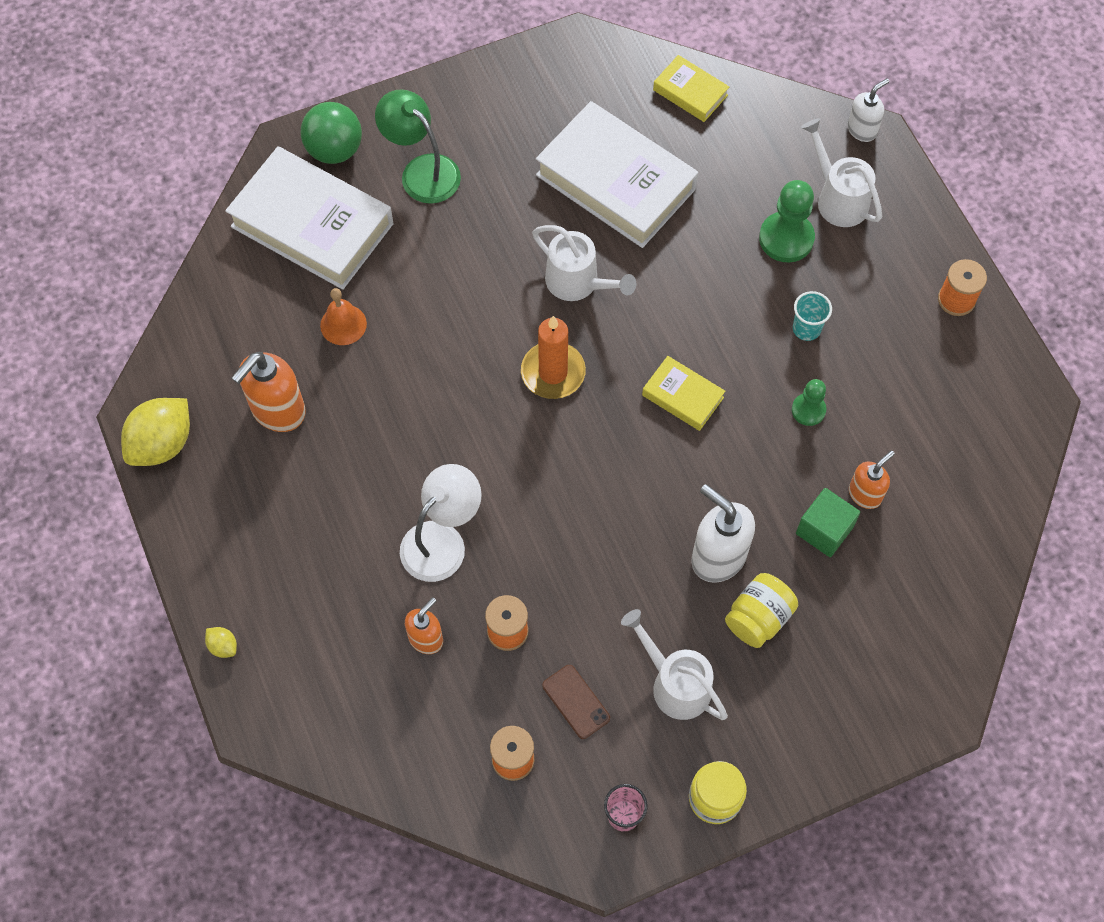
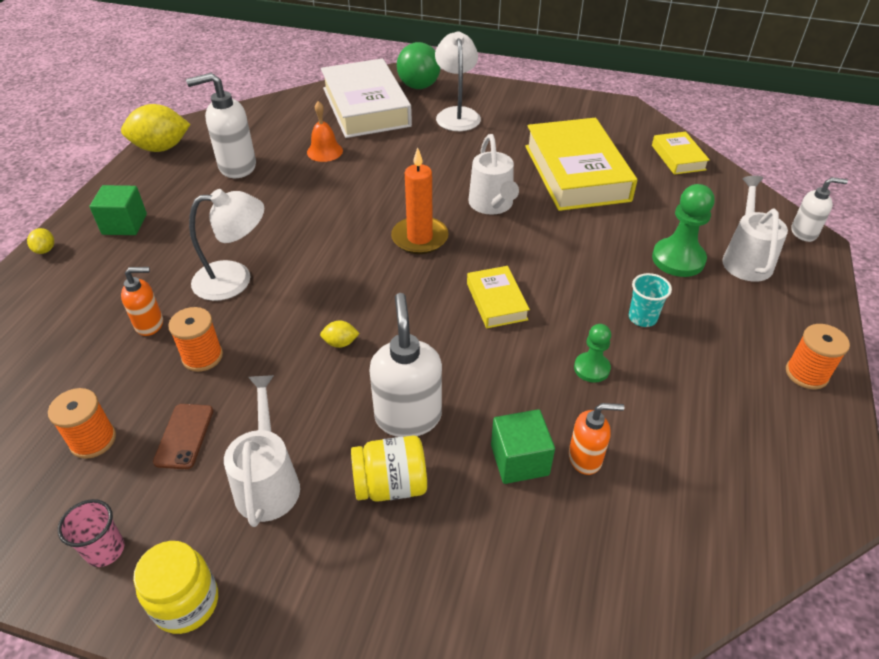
camera: 40 degrees right, 20 degrees down
orange soap dispenser [232,352,306,432] -> white soap dispenser [186,73,256,178]
green lamp [375,89,461,204] -> white lamp [435,31,481,131]
white book [536,101,698,248] -> yellow book [525,118,637,211]
none -> green cube [90,185,147,235]
none -> yellow lemon [320,320,360,348]

